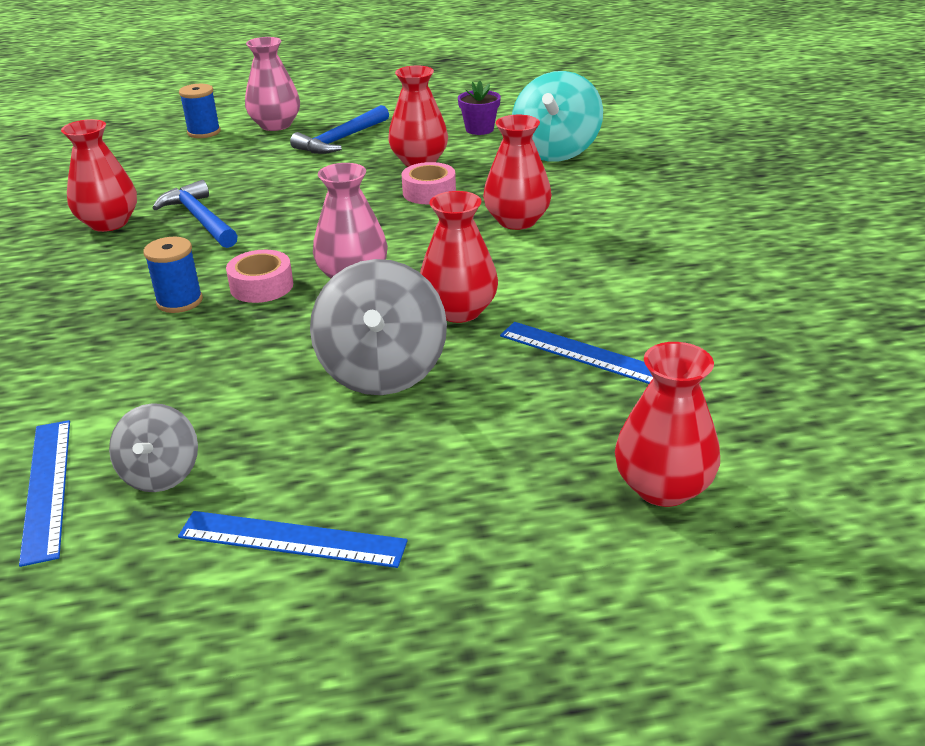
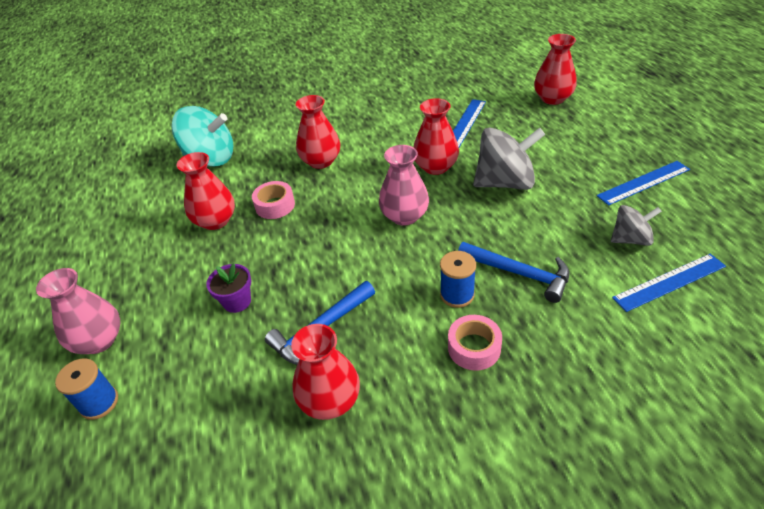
camera: 95 degrees left, 10 degrees up
blue ruler [178,511,408,568] -> blue ruler turned 60 degrees clockwise [596,161,690,205]
pink tape [226,250,293,303] -> pink tape moved to [448,315,502,371]
blue hammer [290,105,389,154] -> blue hammer moved to [458,242,569,303]
purple flower pot [458,81,501,135] -> purple flower pot moved to [206,263,251,313]

